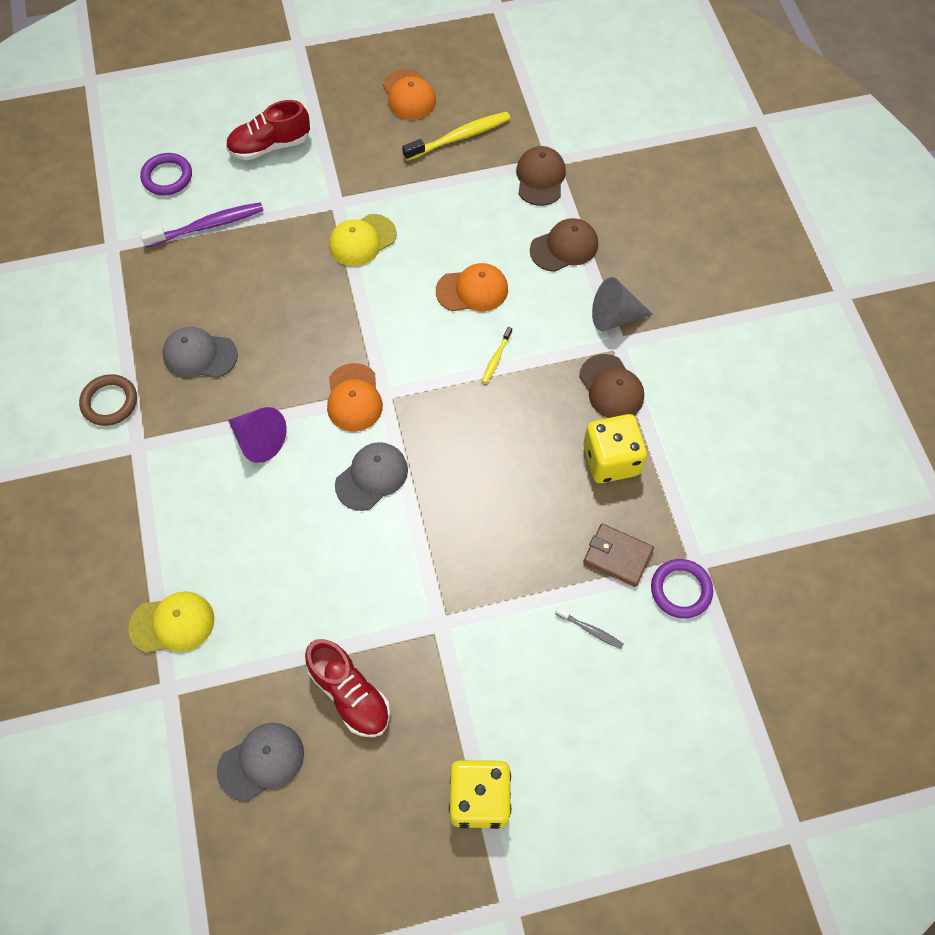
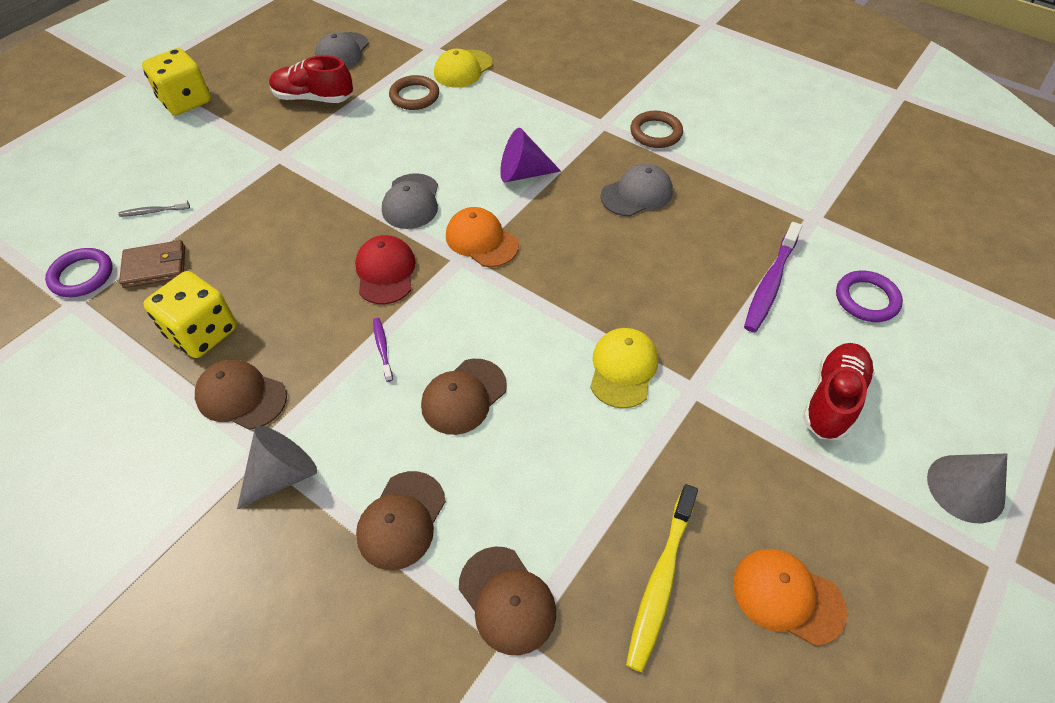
camera: 140 degrees right, 10 degrees down
orange cap [436,263,508,312] -> brown cap [421,359,507,435]
yellow toothbrush [482,327,512,384] -> purple toothbrush [373,318,393,382]
none -> red cap [355,235,416,304]
none -> brown ring [389,75,439,110]
none -> grey cone [927,454,1007,523]

